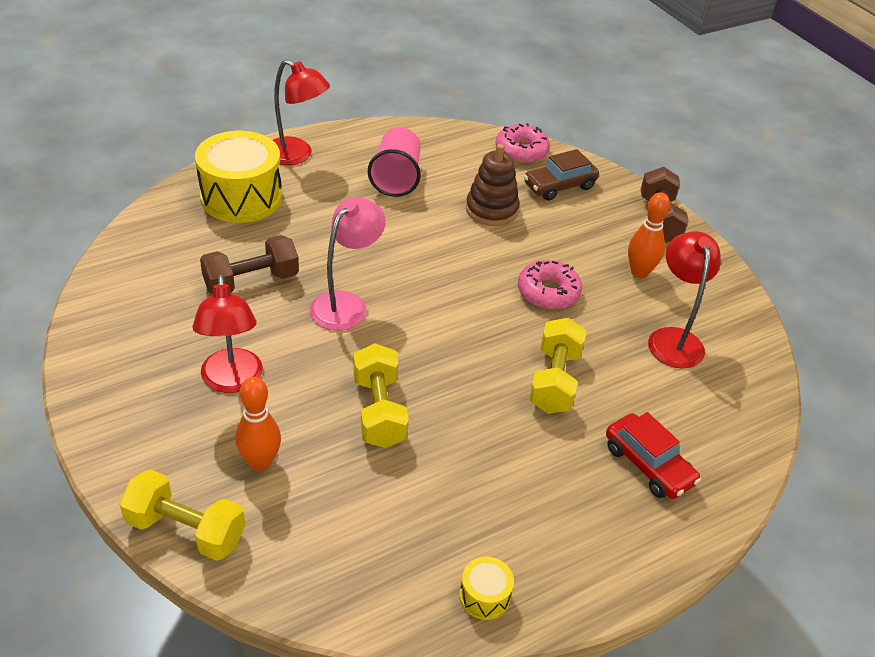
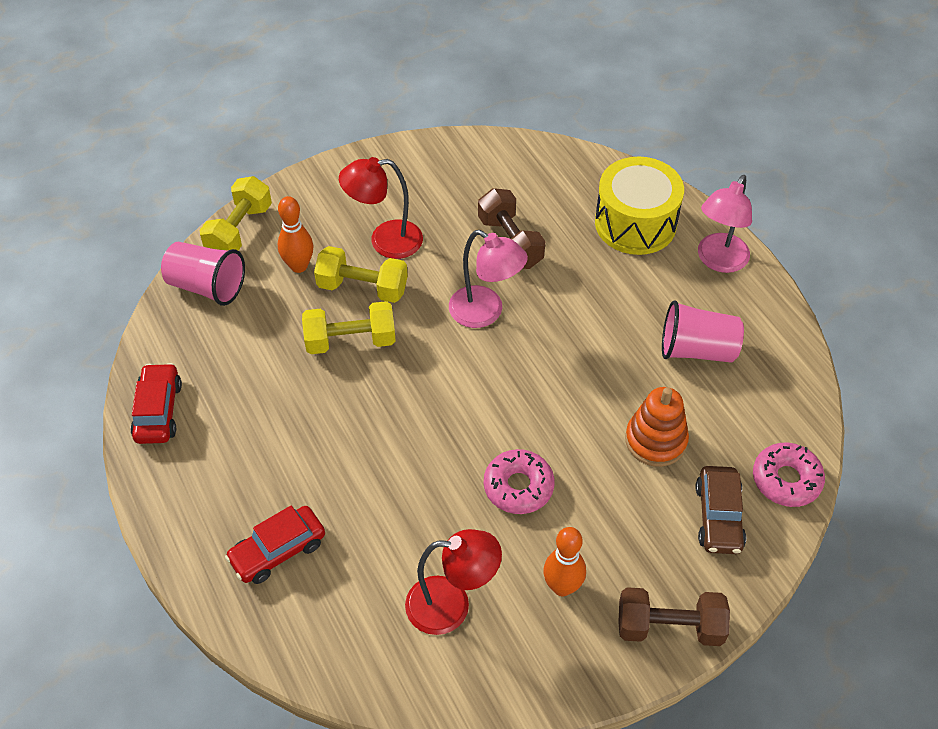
camera: 95 degrees right, 10 degrees up
red lamp [273,60,330,165] -> pink lamp [698,175,752,273]
yellow drum [459,557,514,620] -> red car [131,363,182,444]
brown stacking toy [466,144,520,226] -> orange stacking toy [625,387,689,467]
brown car [524,149,599,201] -> brown car turned 150 degrees counterclockwise [695,466,746,554]
yellow dumbbell [529,318,586,414] -> yellow dumbbell moved to [314,246,408,303]
none -> pink cup [161,242,245,306]

